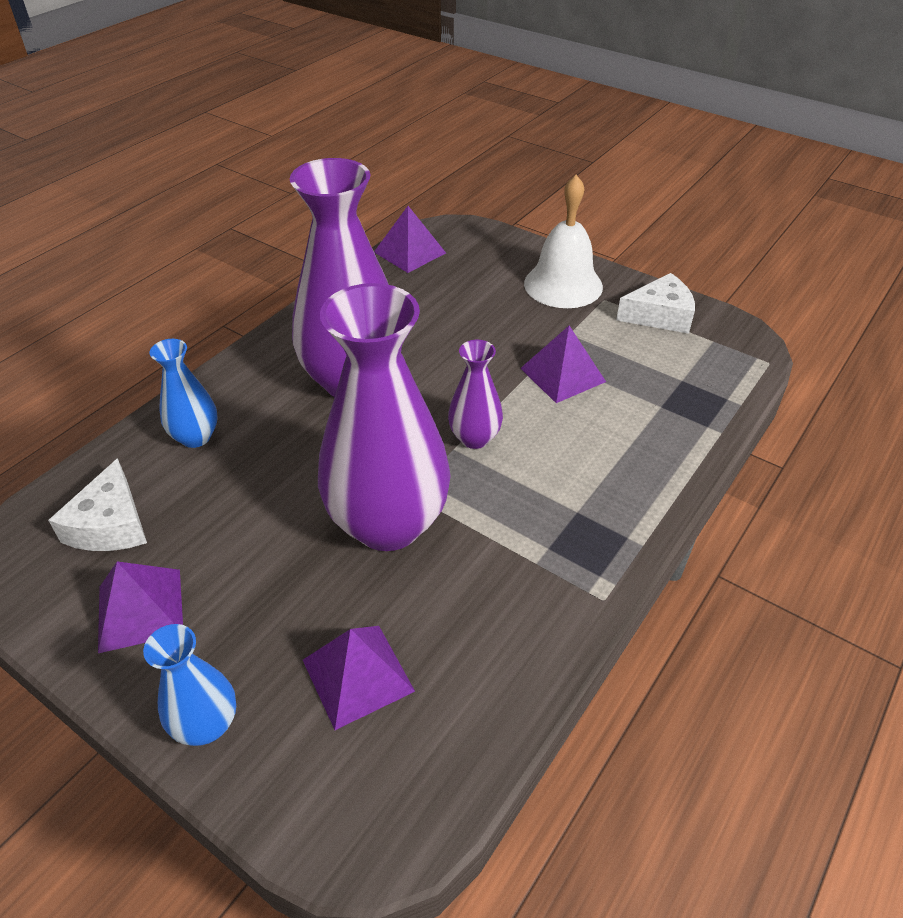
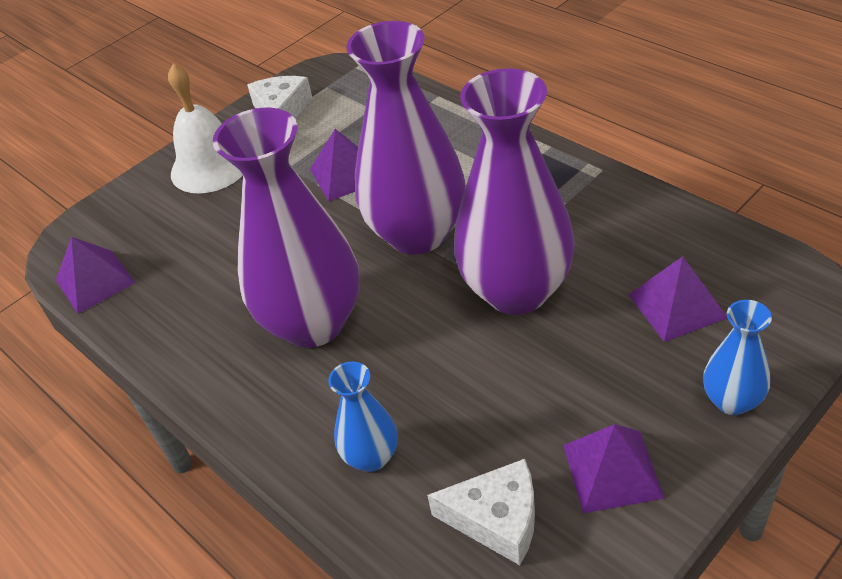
camera: 75 degrees left, 0 degrees up
purple vase [448,340,503,449] -> purple vase [347,21,466,255], size x2.11

